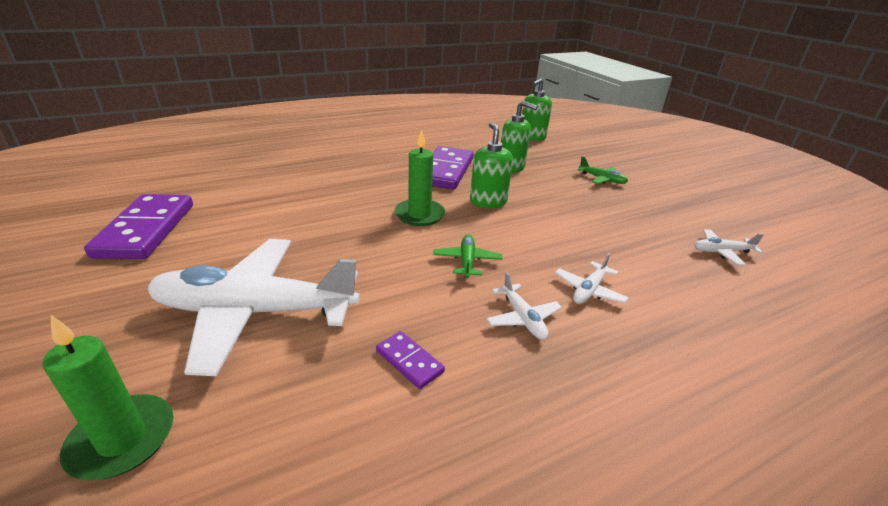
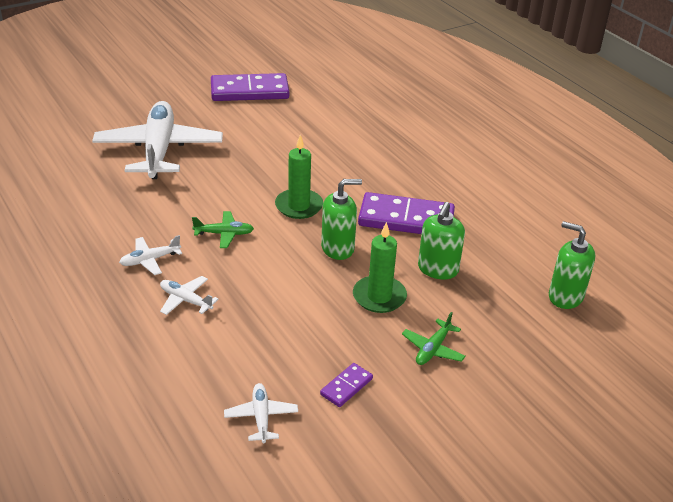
camera: 85 degrees right, 5 degrees up
green candle [42,315,173,480] -> green candle moved to [353,222,407,313]
purple domino [376,331,445,389] -> purple domino moved to [320,363,373,407]

